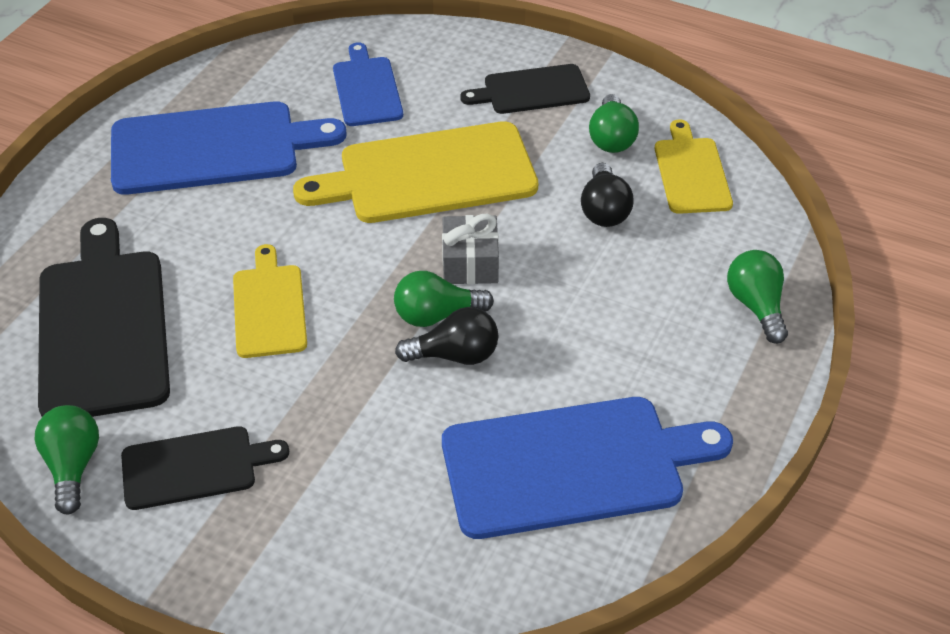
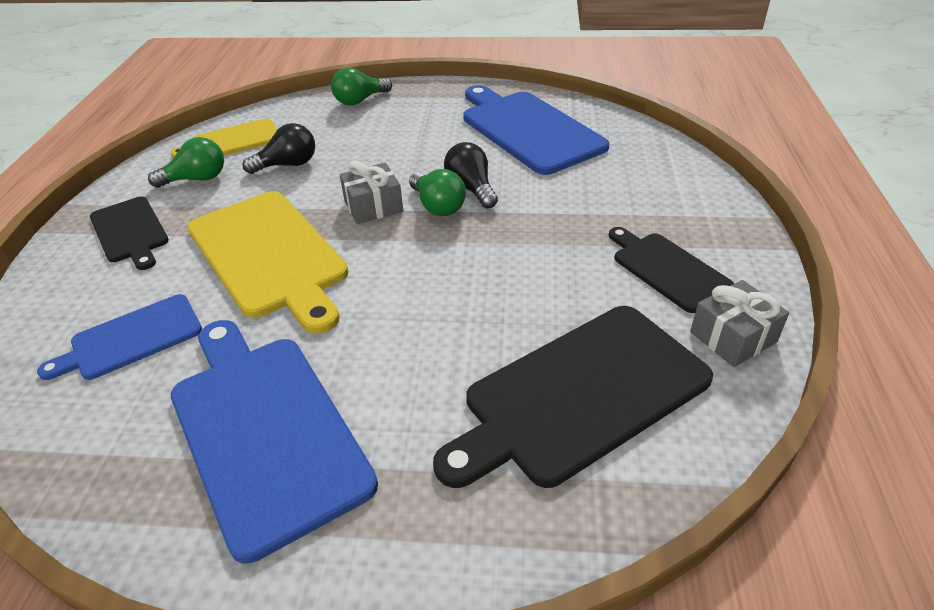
camera: 110 degrees left, 5 degrees down
green light bulb [35,405,99,515] -> grey gift [690,280,789,367]
yellow cutting board [233,244,307,358] -> none

